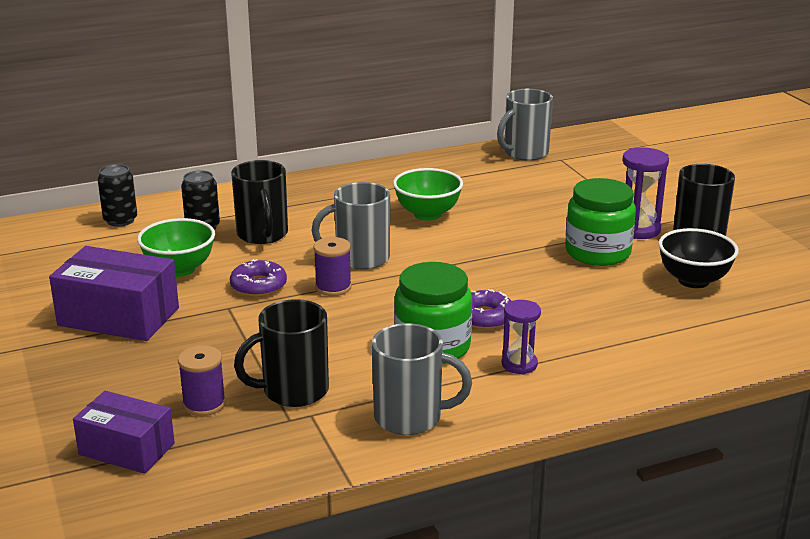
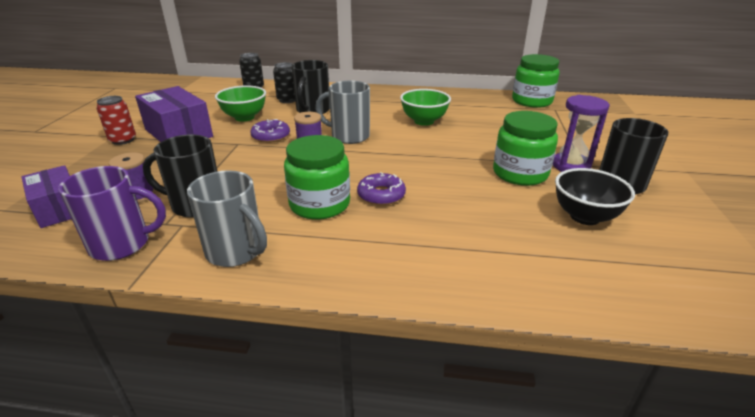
camera: 30 degrees right, 5 degrees up
grey mug [497,89,553,161] -> green jar [512,54,560,108]
purple hourglass [502,300,541,375] -> none
none -> purple mug [58,166,166,261]
none -> red can [96,96,136,145]

